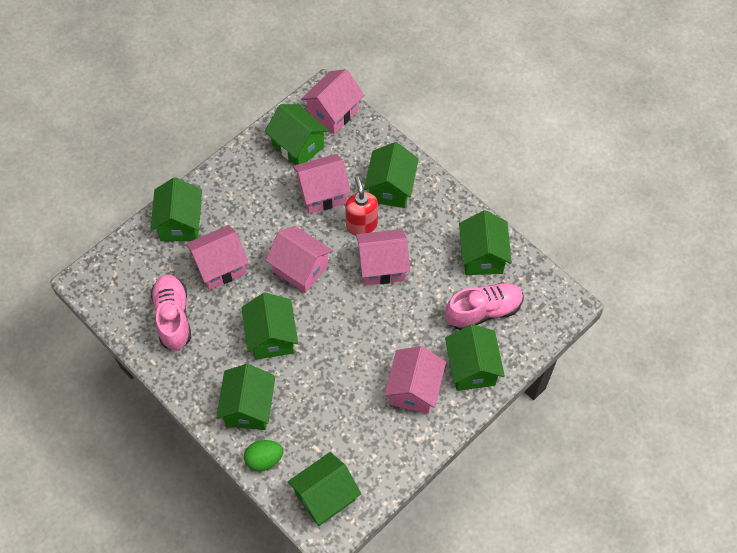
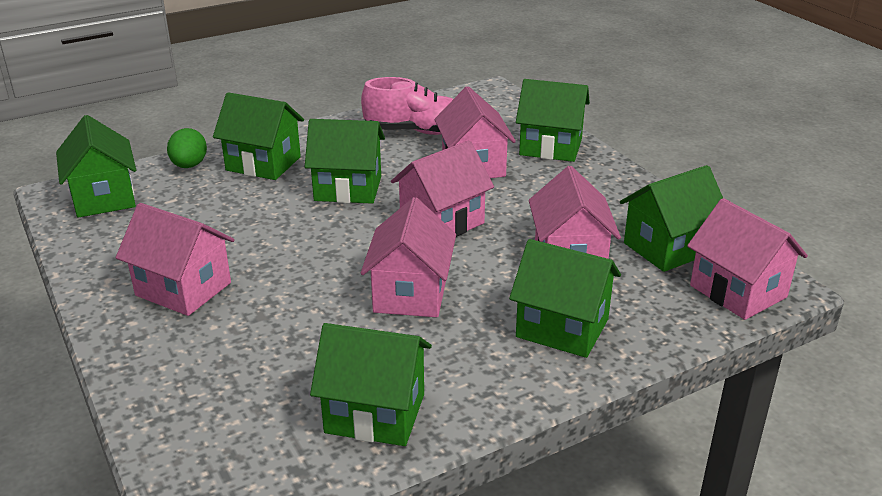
camera: 105 degrees right, 30 degrees down
red soap dispenser [345,176,378,235] -> none
pink shoe [445,282,523,330] -> none
green house [445,324,505,391] -> none

